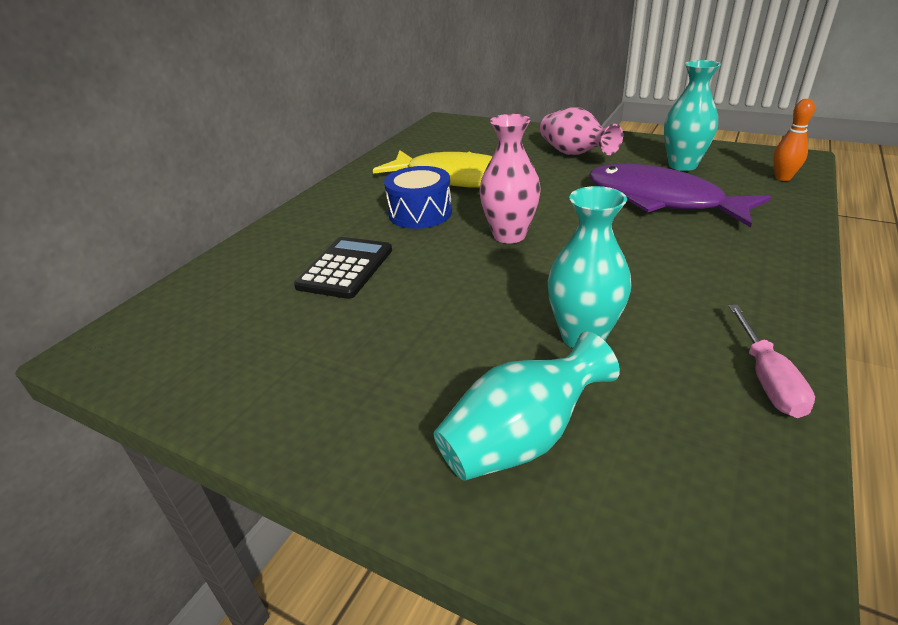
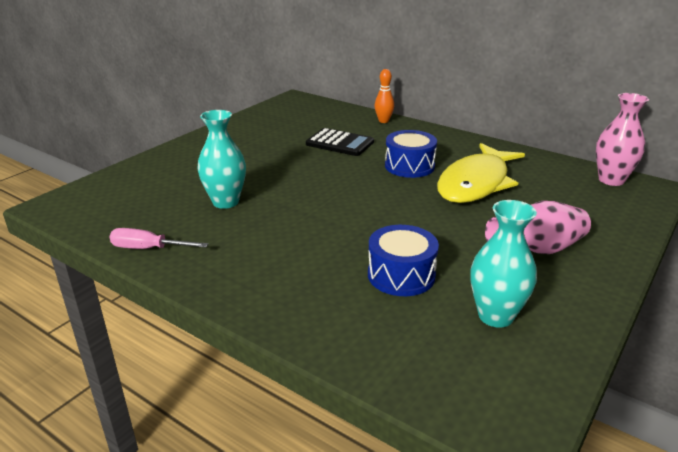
camera: 95 degrees right, 5 degrees down
turquoise vase [434,332,620,481] -> none
pink vase [479,114,541,243] -> pink vase moved to [596,93,649,186]
purple fish [589,163,771,228] -> blue drum [368,225,439,296]
orange bowling pin [773,99,815,181] -> orange bowling pin moved to [375,69,394,123]

